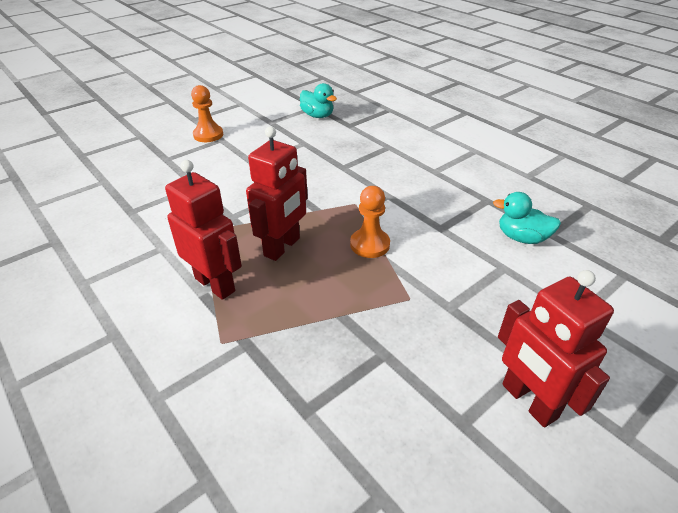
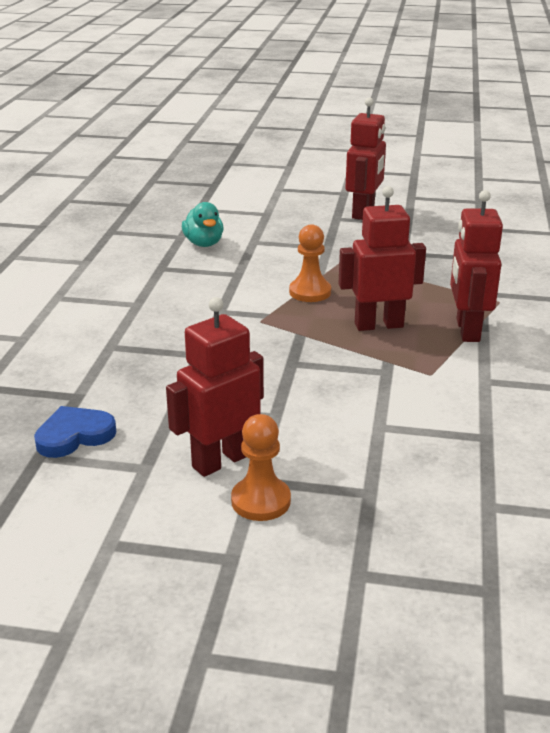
camera: 130 degrees left, 10 degrees down
turquoise duck [300,83,337,118] -> blue heart [34,406,117,458]
none -> red robot [166,297,264,477]

